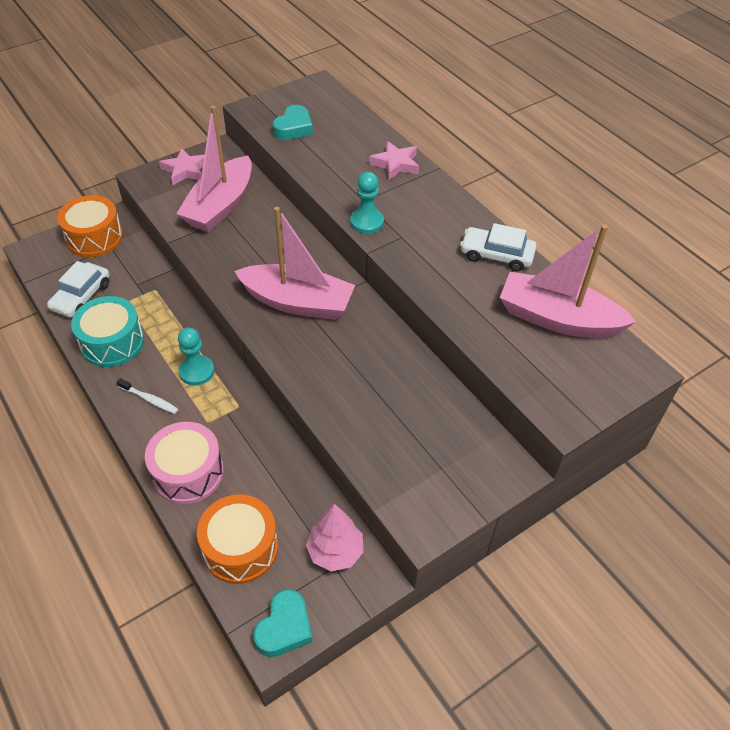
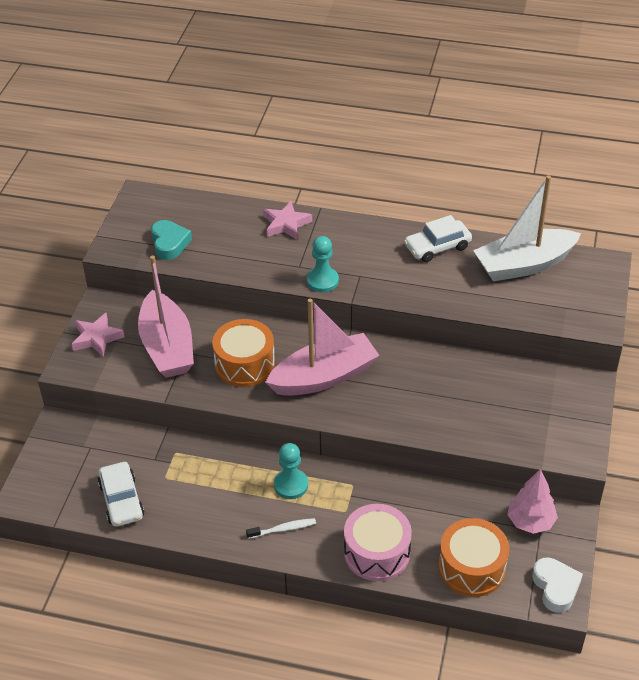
camera: 40 degrees left, 5 degrees down
orange drum [57,195,123,257] -> orange drum moved to [212,319,275,387]
turquoise drum [71,296,144,367] -> none
turquoise heart [253,589,312,657] -> white heart [532,557,583,613]
pink boat [500,224,636,338] -> white boat [473,175,581,282]

